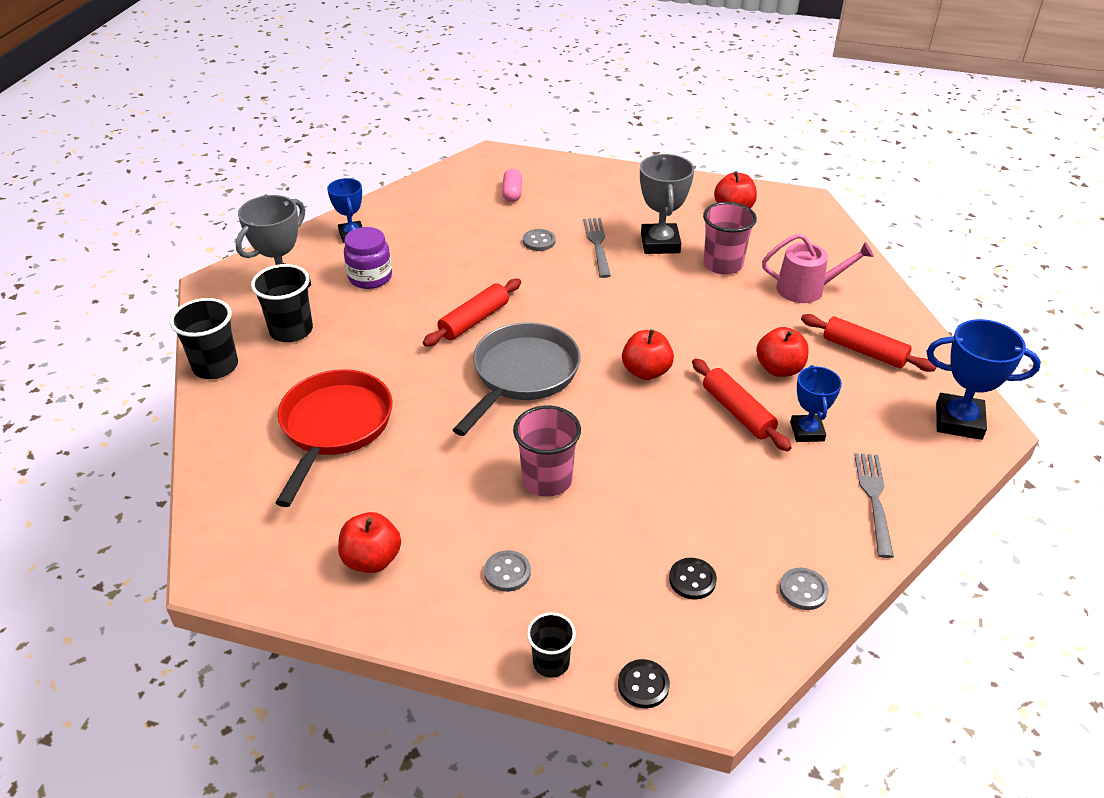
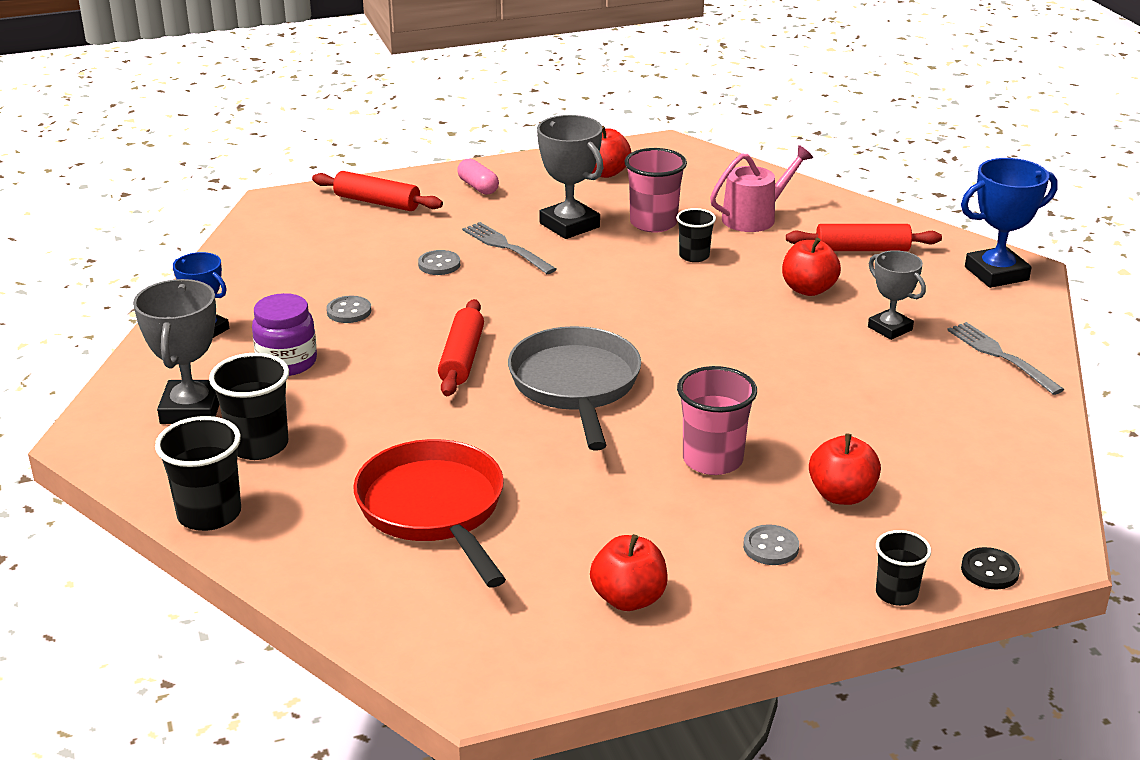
camera: 35 degrees left, 10 degrees down
pink capsule [502,169,522,202] -> pink capsule moved to [457,158,499,195]
red apple [622,329,674,380] -> red apple moved to [809,434,881,505]
black button [669,558,717,600] -> none
red rolling pin [692,358,792,452] -> red rolling pin moved to [312,171,443,211]
grey button [779,568,829,610] -> grey button moved to [326,296,371,323]
blue trophy [790,365,842,442] -> grey trophy [868,250,926,340]
none -> black cup [676,208,716,262]

